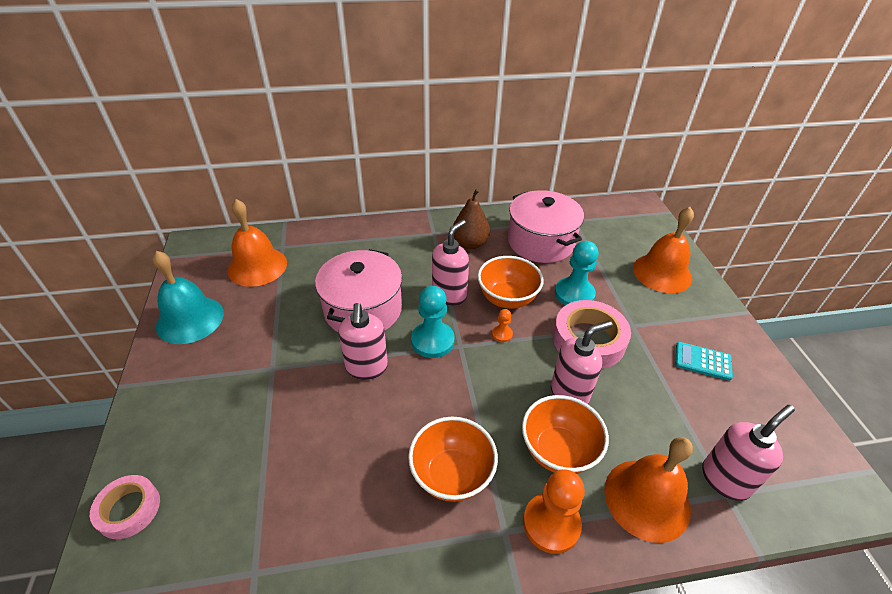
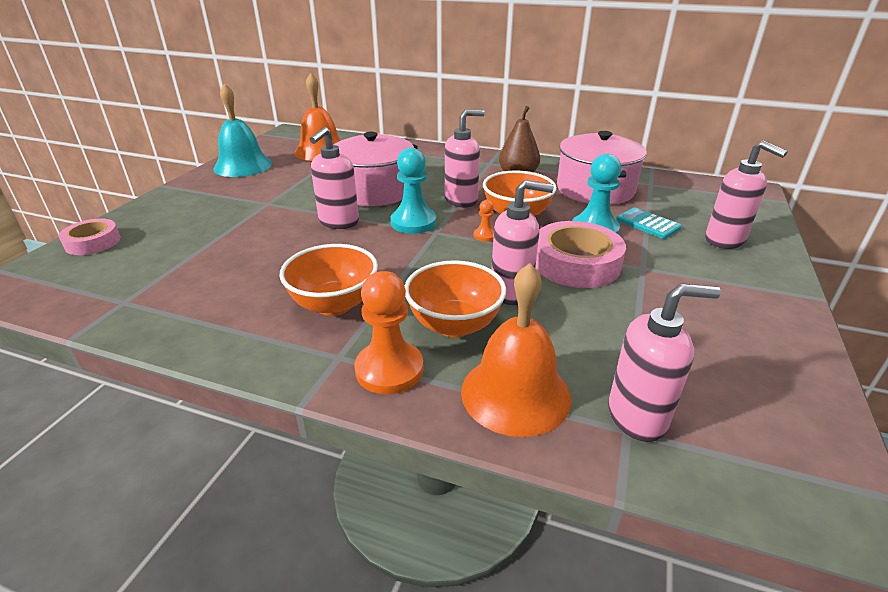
camera: 30 degrees right, 10 degrees down
orange bell [633,207,694,293] -> pink soap dispenser [705,141,788,249]
turquoise calculator [675,342,733,381] -> turquoise calculator moved to [616,207,681,239]

